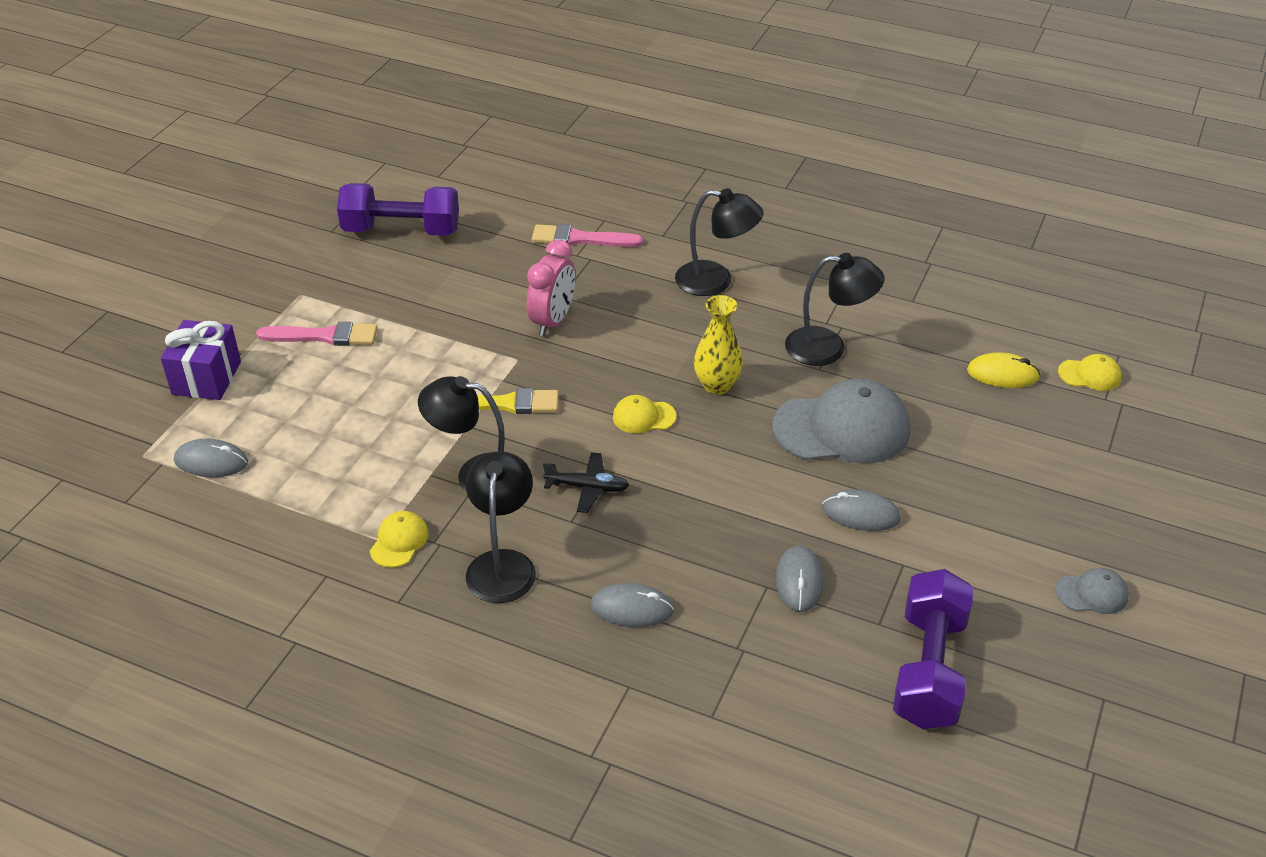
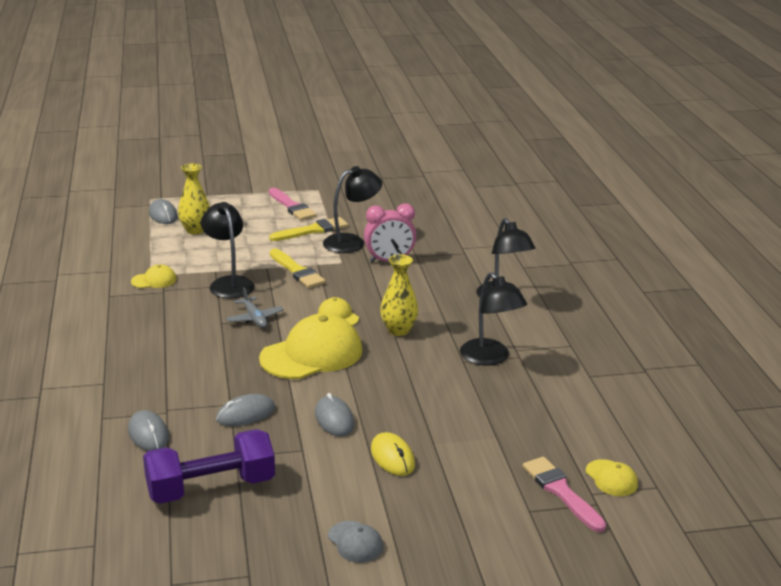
camera: 55 degrees right, 15 degrees down
purple gift [161,320,241,400] -> none
purple dumbbell [337,183,459,236] -> none
black lamp [466,451,536,603] -> black lamp moved to [323,166,382,253]
pink brush [532,224,643,247] -> pink brush moved to [523,457,606,532]
black plane [543,452,630,513] -> grey plane [226,287,284,328]
grey mouse [590,583,674,627] -> grey mouse moved to [128,410,169,451]
grey cap [772,379,910,463] -> none
yellow mouse [967,352,1040,388] -> yellow mouse moved to [371,432,415,476]
none -> yellow vase [178,163,210,235]
none -> yellow cap [259,313,362,379]
none -> yellow brush [269,217,348,241]

